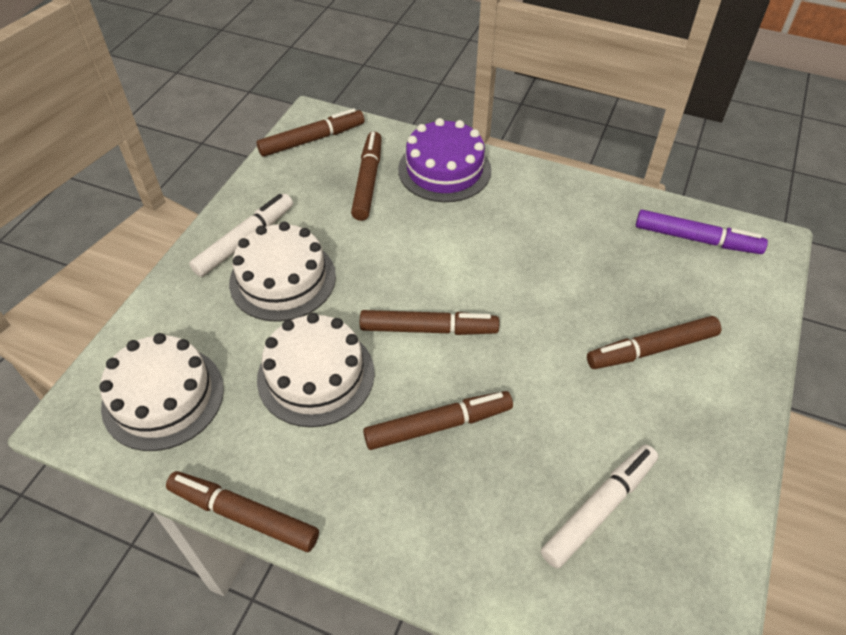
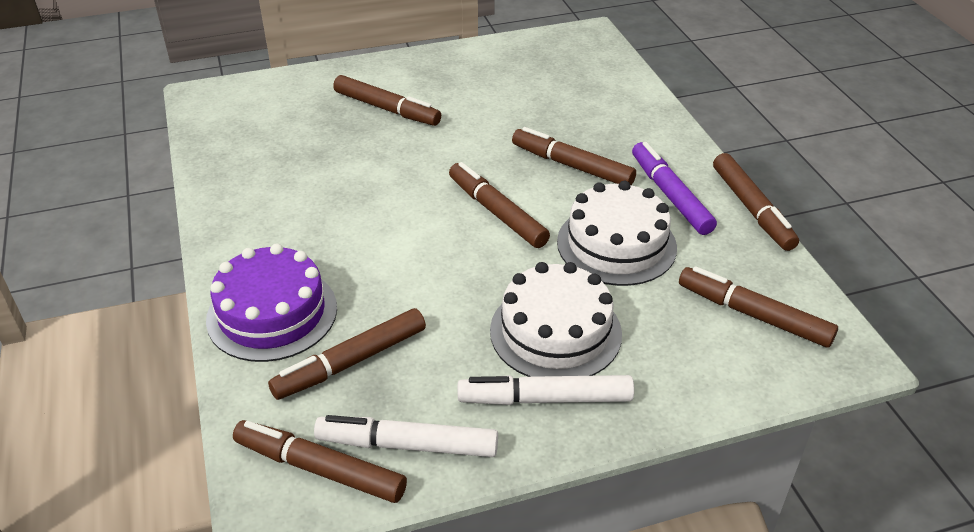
camera: 130 degrees left, 10 degrees down
white cake [99,333,224,451] -> brown marker [679,266,838,348]
white marker [541,445,658,569] -> white marker moved to [314,415,498,457]
purple marker [636,210,768,254] -> purple marker moved to [632,142,717,235]

